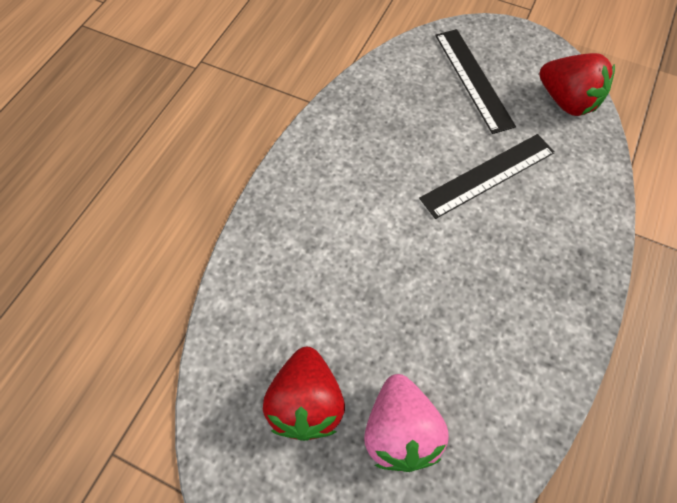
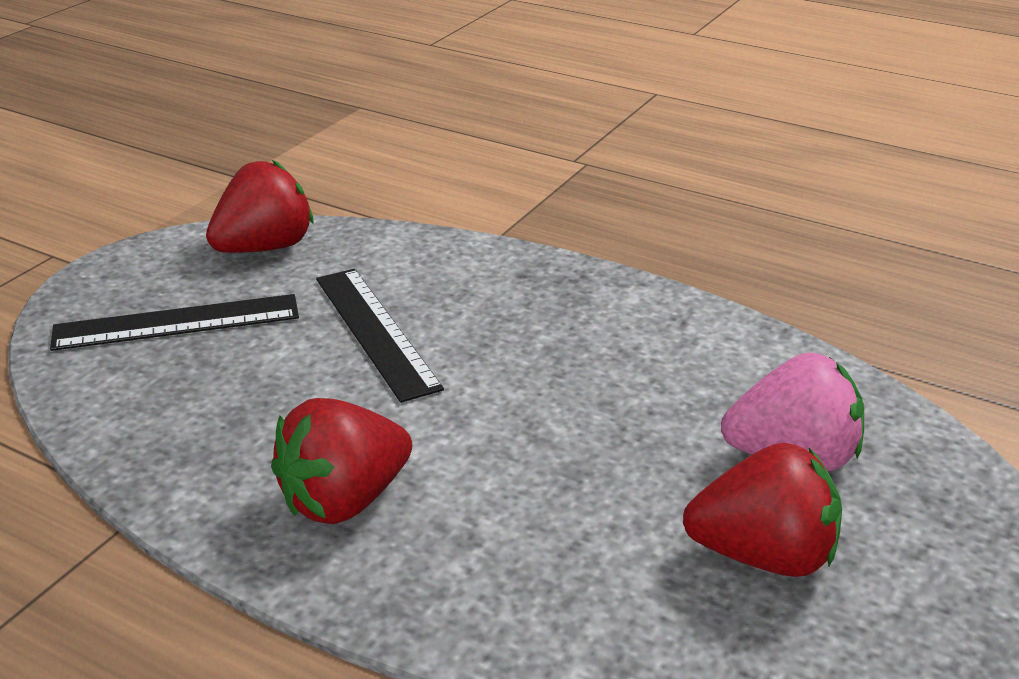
camera: 85 degrees left, 30 degrees down
none -> red strawberry [271,398,412,524]

